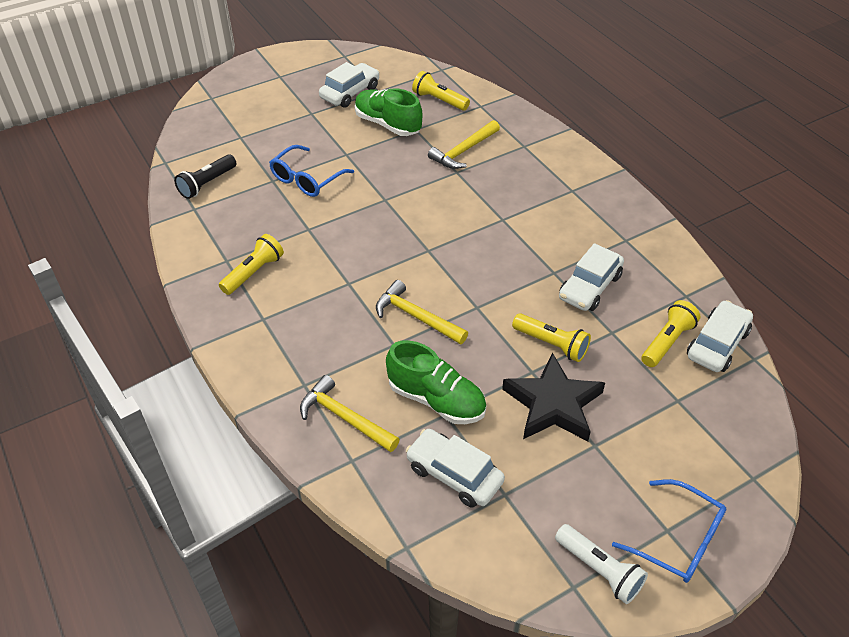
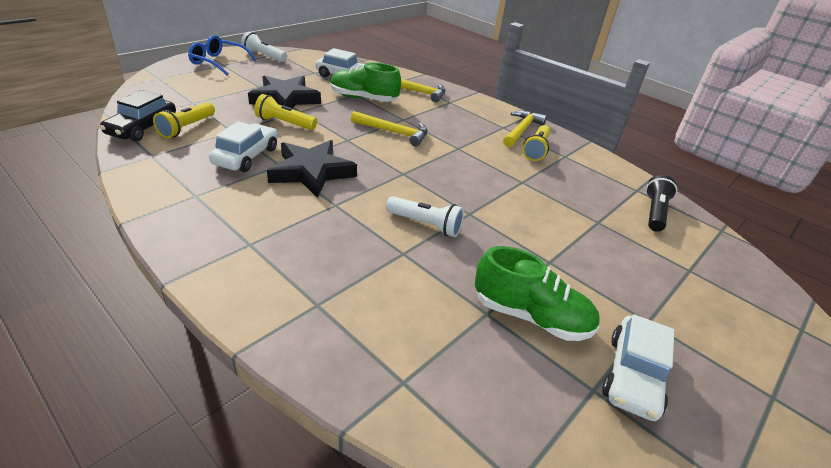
camera: 160 degrees right, 10 degrees down
blue glasses [269,145,354,197] -> none
yellow flashlight [412,71,470,111] -> none
yellow hammer [428,120,500,169] -> yellow hammer moved to [503,110,547,147]
white car [687,300,753,372] -> black car [100,90,176,142]
none -> black star [267,140,357,198]
none -> white flashlight [386,196,464,237]

